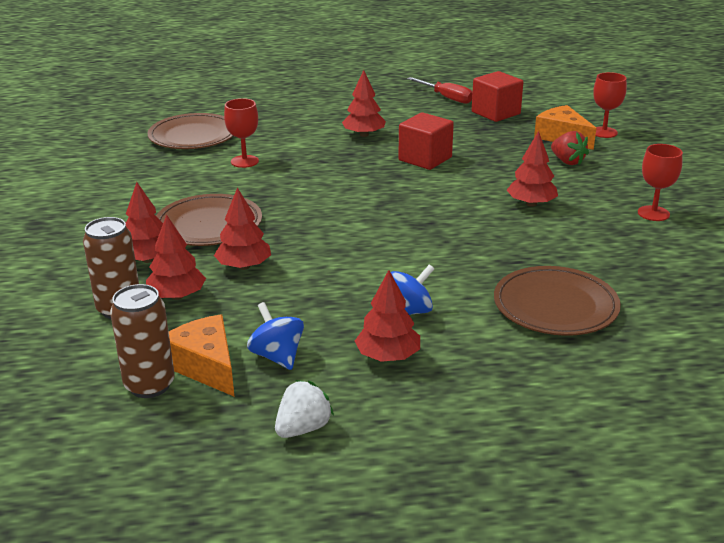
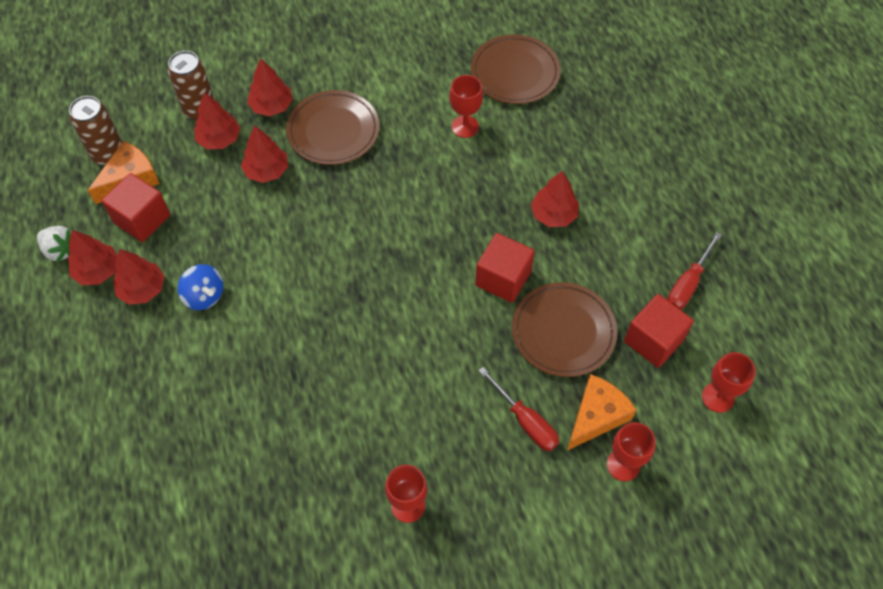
camera: 80 degrees right, 30 degrees up
blue spinning top [247,302,304,370] -> red cube [101,173,170,242]
brown plate [494,266,621,336] -> brown plate moved to [512,282,617,377]
red tree [507,131,558,207] -> red tree moved to [68,230,117,285]
red strawberry [551,131,589,165] -> red screwdriver [478,367,559,451]
none -> red goblet [702,352,756,413]

